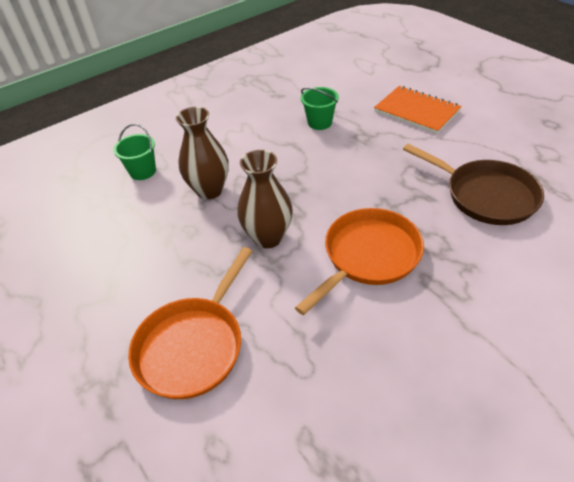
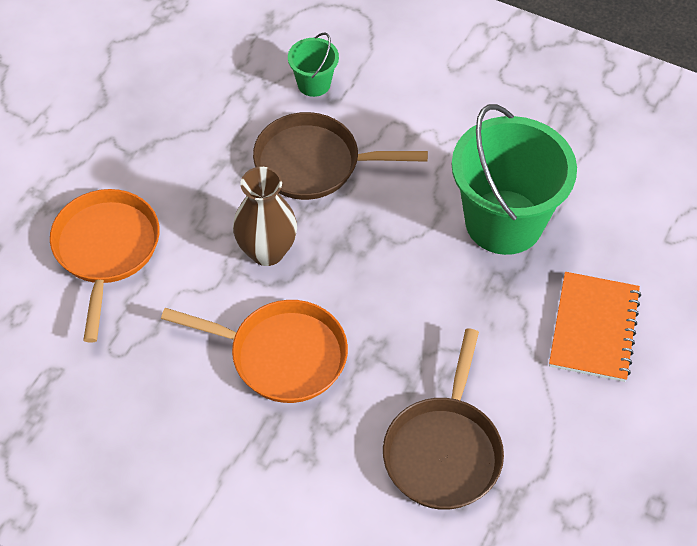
camera: 60 degrees right, 10 degrees up
orange pan [128,247,253,399] -> orange pan turned 90 degrees clockwise [50,189,160,342]
brown vase [176,107,229,199] -> brown pan [253,112,428,200]
green bucket [301,87,339,130] -> green bucket [452,104,577,255], size x2.19

